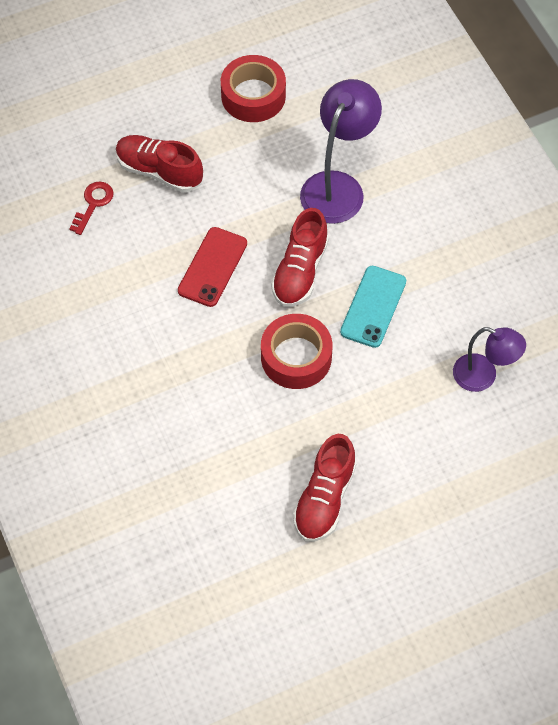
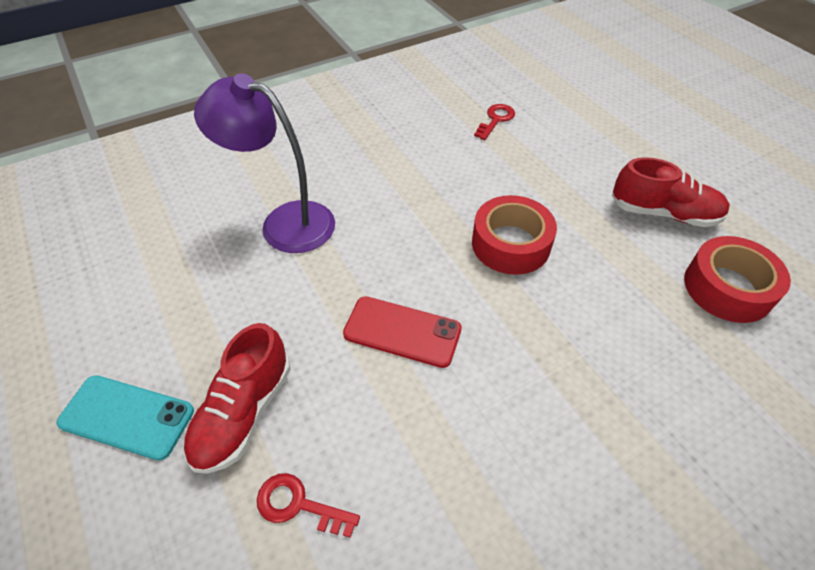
camera: 95 degrees left, 10 degrees down
red tape [221,55,286,122] -> red tape moved to [684,236,791,323]
red shoe [271,208,329,307] -> none
turquoise phone [340,266,406,348] -> turquoise phone moved to [56,375,194,461]
purple lamp [453,327,526,392] -> red key [474,104,515,140]

